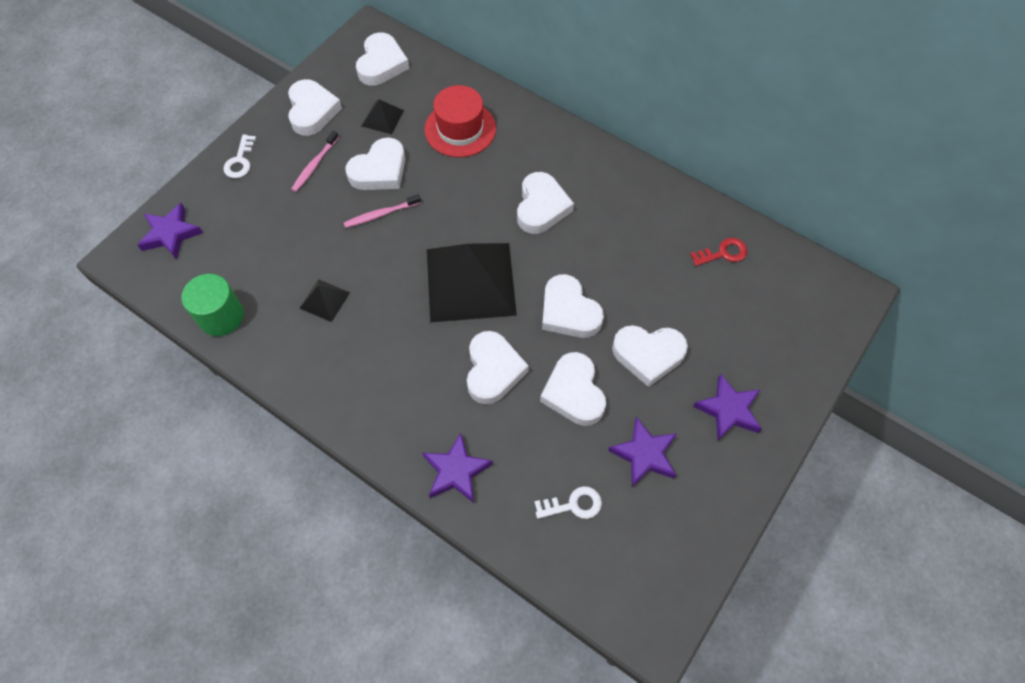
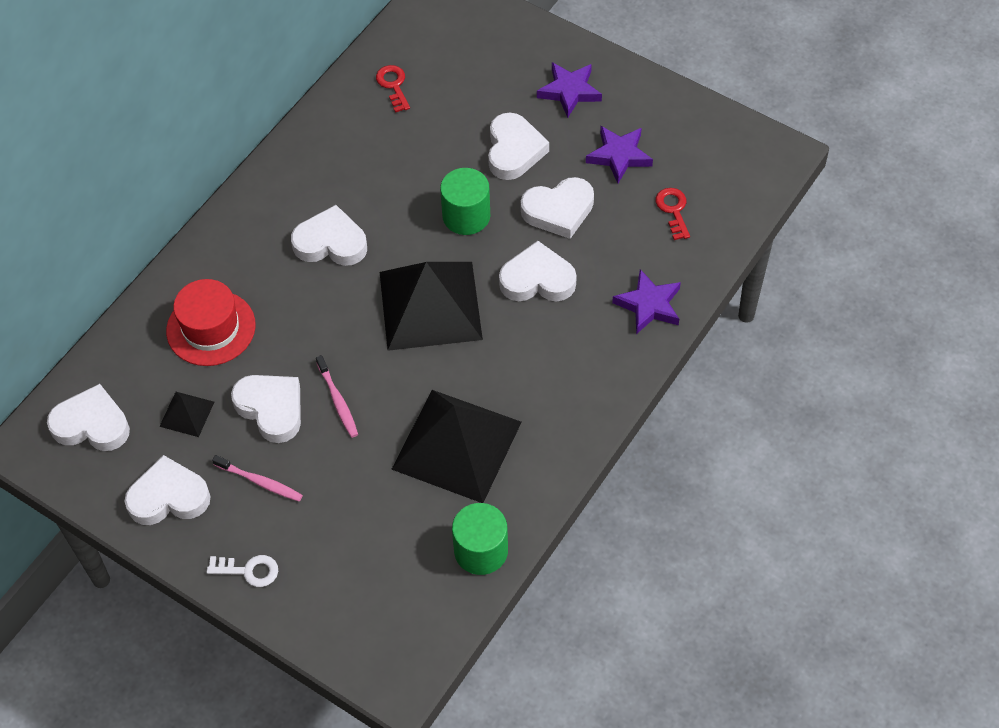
camera: 90 degrees left, 5 degrees down
purple star [138,203,203,260] -> none
black pyramid [299,279,350,322] -> black pyramid [391,390,522,503], size x2.31
white key [535,486,602,519] -> red key [656,188,690,240]
white heart [542,274,604,338] -> green cylinder [440,168,490,235]

